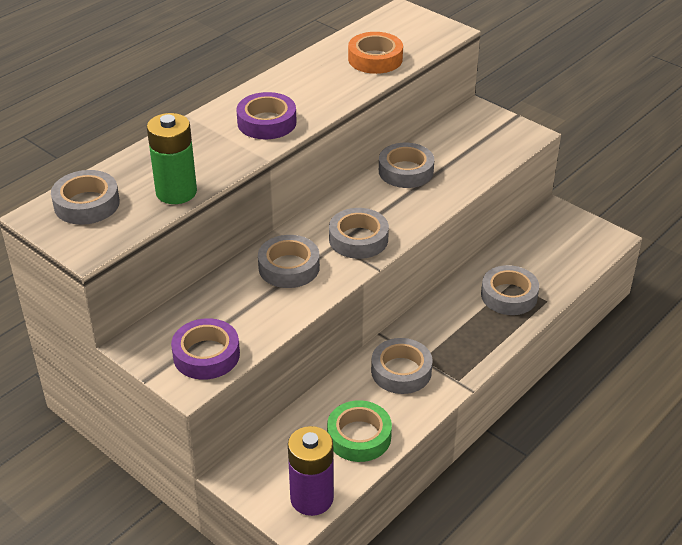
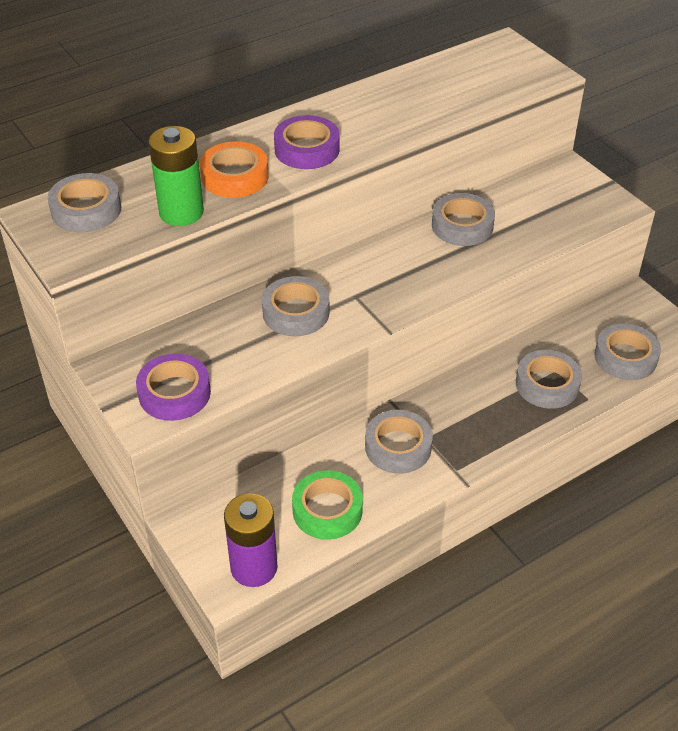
camera: 15 degrees right, 5 degrees up
grey tape [329,208,389,259] -> grey tape moved to [595,323,661,380]
orange tape [348,32,403,74] -> orange tape moved to [200,141,269,198]

